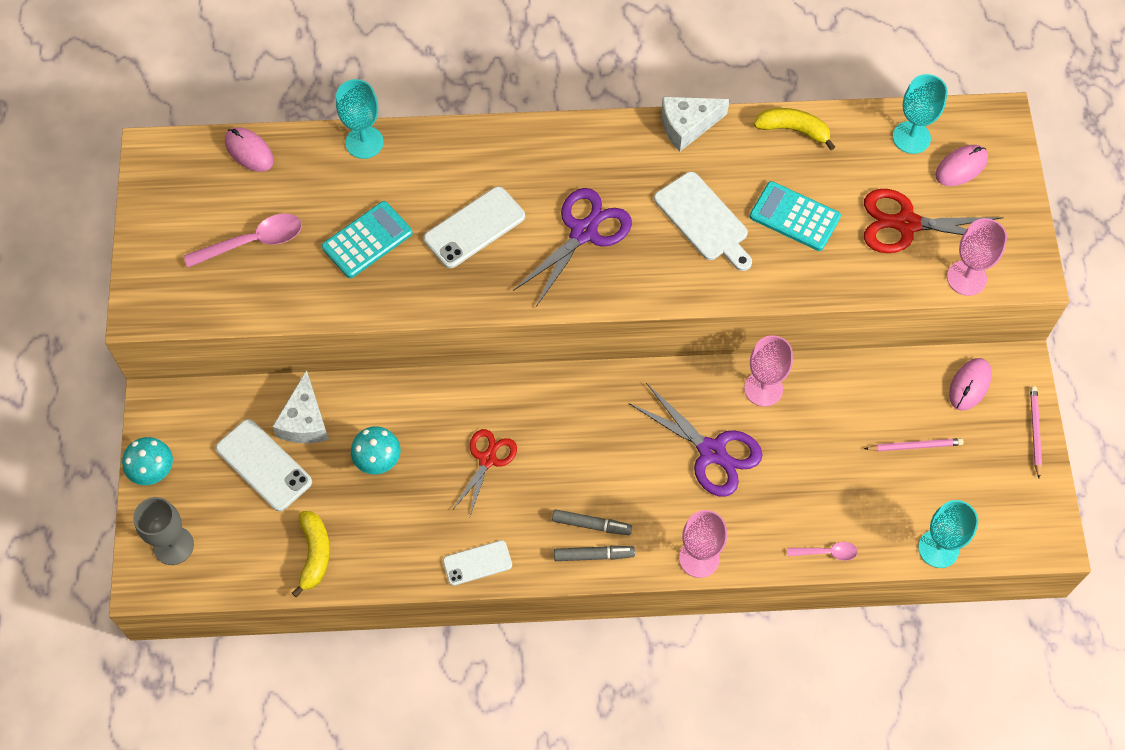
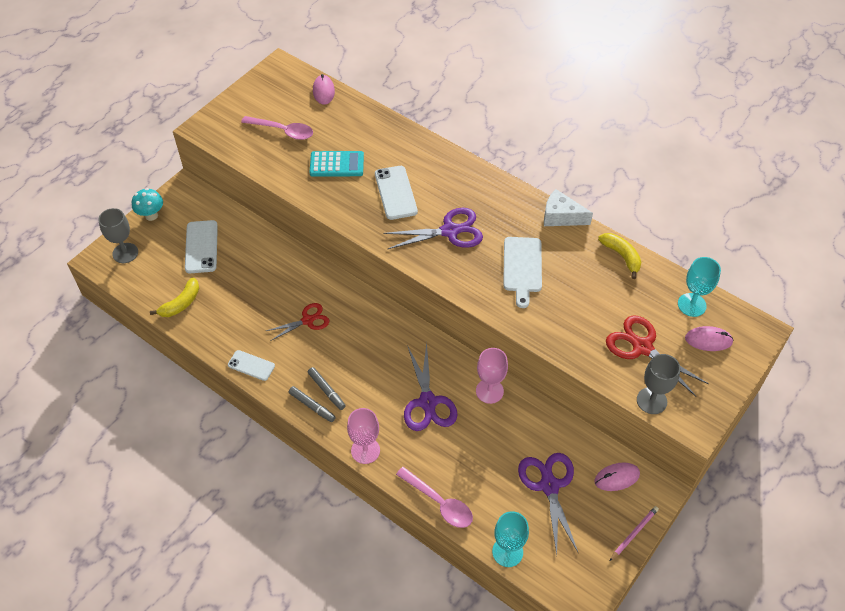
camera: 40 degrees right, 10 degrees down
white cheese [272,370,329,443] -> none
turquoise goblet [336,79,384,159] -> none
turquoise mushroom [351,426,401,474] -> none
white phone [424,186,525,268] -> white phone turned 75 degrees clockwise [375,166,418,220]
turquoise calculator [750,181,841,251] -> none
pink spoon [787,542,858,561] -> pink spoon [396,467,473,528], size x1.78
pink pencil [864,438,964,451] -> purple scissors [518,453,579,555]
pink goblet [947,218,1007,296] -> grey goblet [637,354,681,414]

